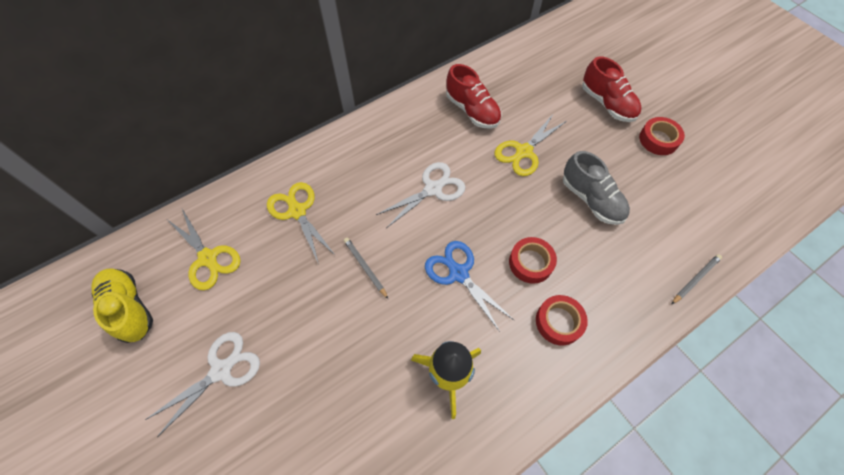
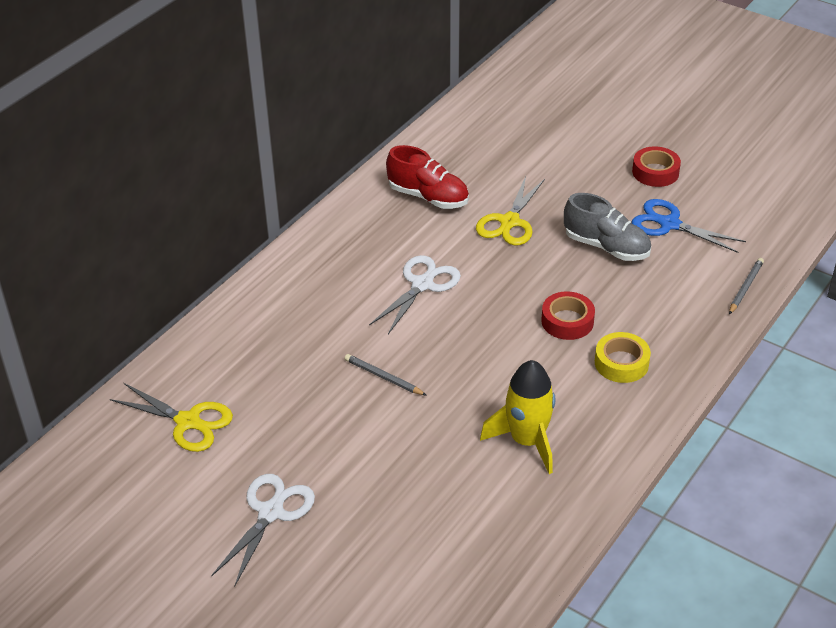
camera: 20 degrees left, 20 degrees down
yellow shoe [91,268,153,343] -> none
yellow scissors [267,182,336,264] -> none
blue scissors [425,241,514,332] -> blue scissors moved to [632,199,746,253]
red tape [536,295,588,345] -> yellow tape [595,332,651,383]
red shoe [582,56,641,122] -> none

